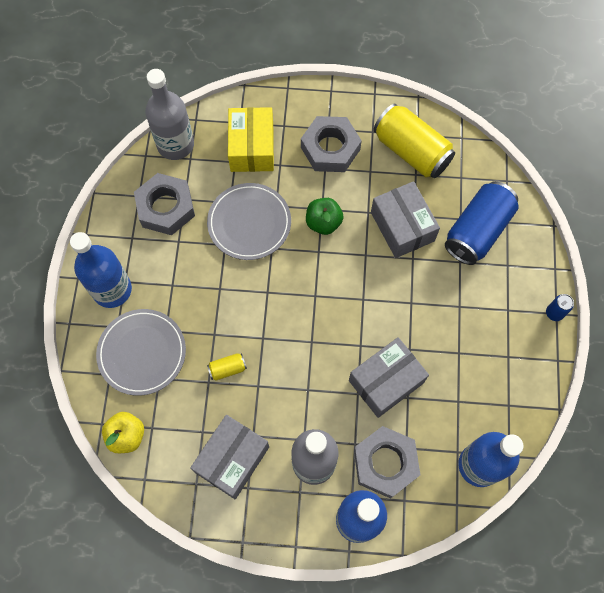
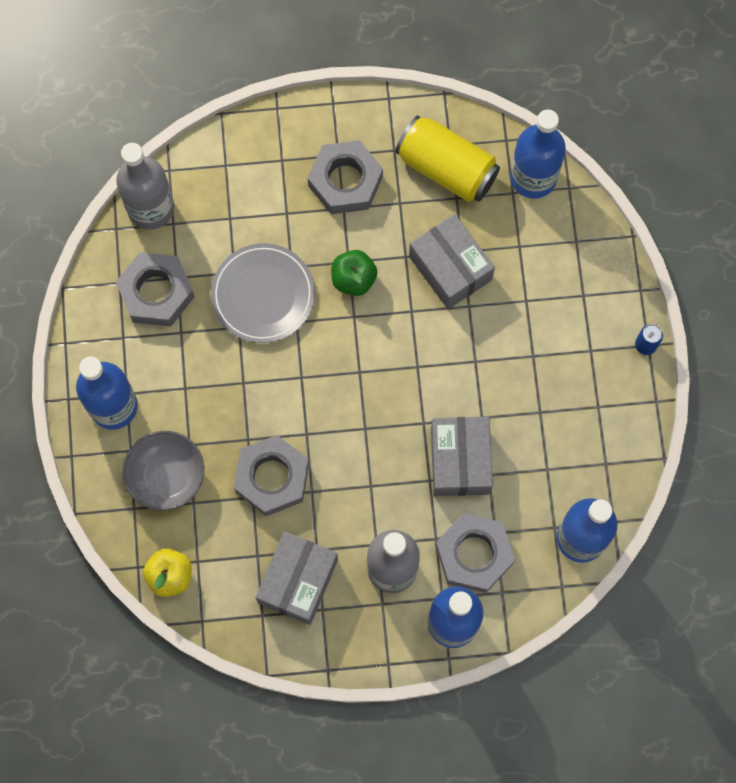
camera: 10 degrees left, 5 degrees up
grey plate [96,309,186,396] -> grey bowl [123,431,204,511]
yellow can [207,353,247,381] -> grey nut [234,435,309,516]
yellow box [228,107,274,172] -> none
grey box [349,337,429,418] -> grey box turned 45 degrees counterclockwise [431,417,493,496]
blue can [445,181,519,265] -> none
none -> blue bottle [510,109,566,199]

